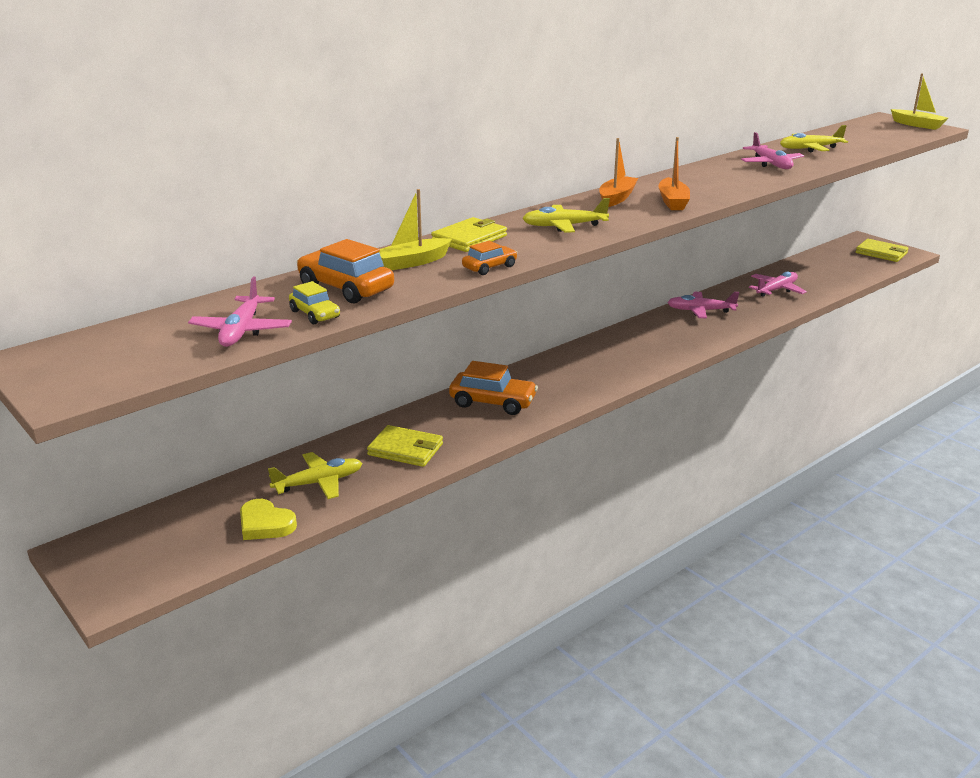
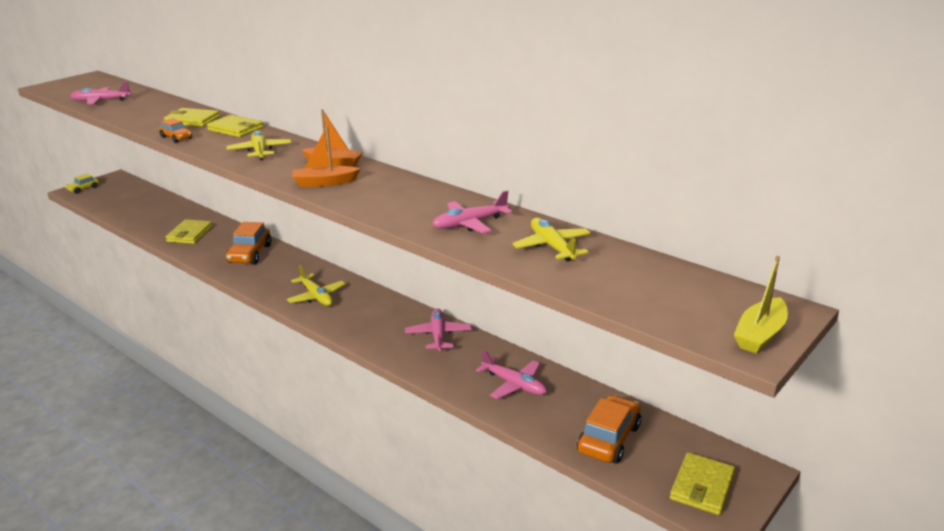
camera: 80 degrees right, 0 degrees up
yellow heart [240,499,297,540] -> none
yellow plane [268,452,362,499] -> yellow plane moved to [287,265,346,306]
yellow car [289,281,340,324] -> yellow car moved to [65,173,99,194]
orange car [297,239,394,303] -> orange car moved to [577,395,641,464]
yellow boat [379,189,452,270] -> yellow wallet [164,108,220,127]

